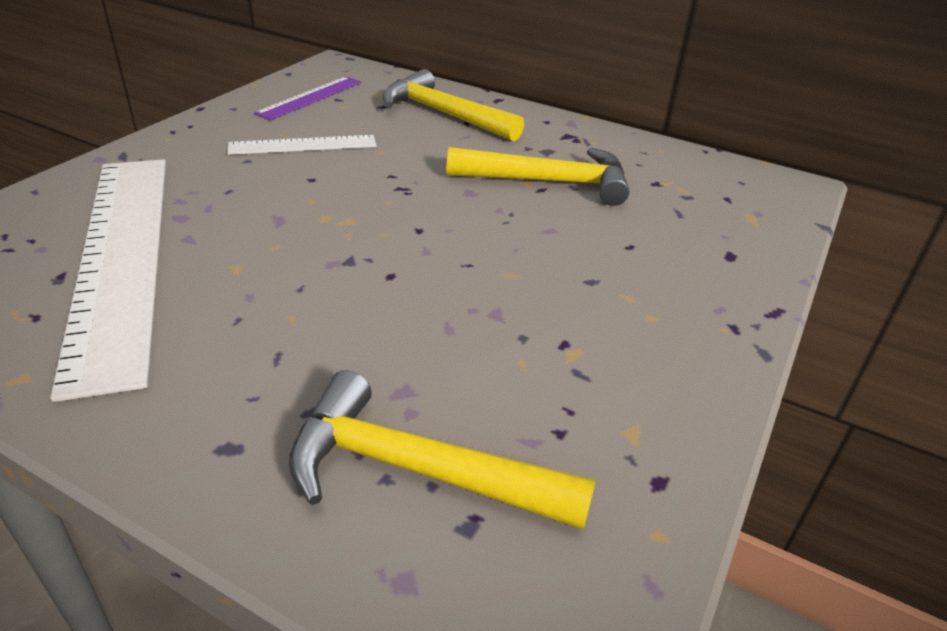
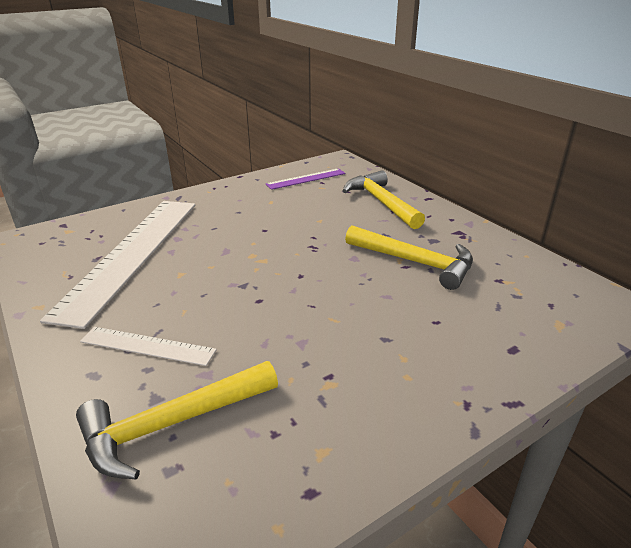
camera: 30 degrees right, 5 degrees down
white ruler [227,135,376,155] -> white ruler moved to [80,327,217,366]
yellow hammer [289,370,596,530] -> yellow hammer turned 75 degrees counterclockwise [76,361,278,480]

